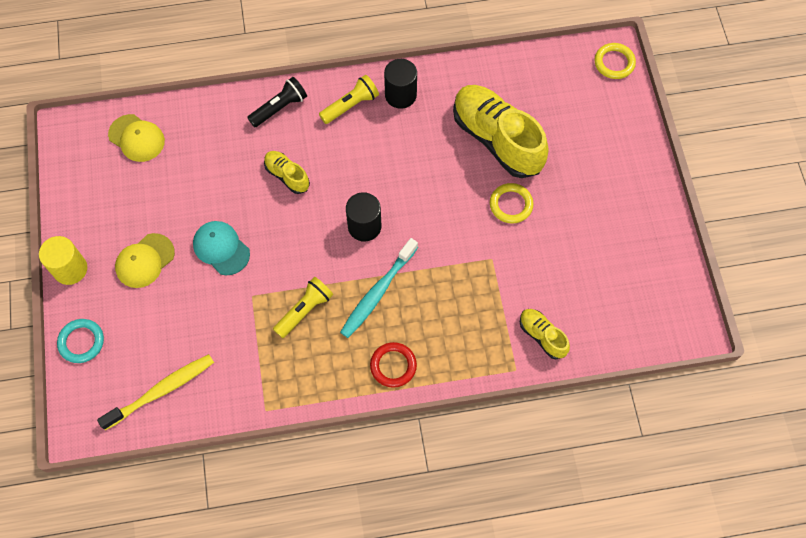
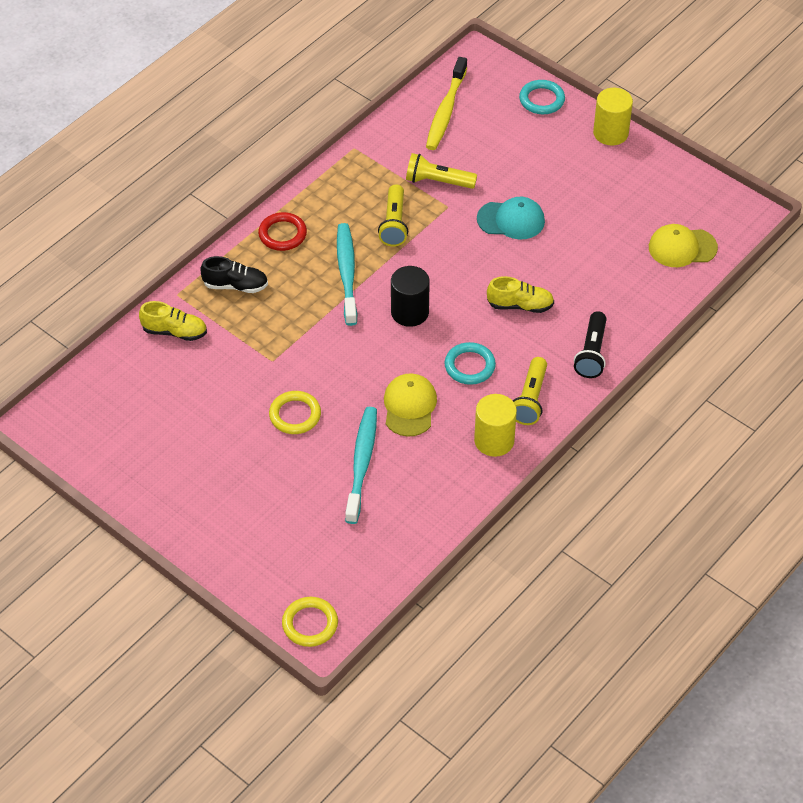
camera: 140 degrees right, 15 degrees down
yellow cap [115,233,175,288] -> yellow cap moved to [384,373,437,437]
black cylinder [384,59,417,109] -> yellow cylinder [474,394,517,457]
yellow shoe [453,85,549,178] -> turquoise toothbrush [345,407,377,524]
none -> black shoe [200,256,268,293]
none -> yellow flashlight [406,153,477,189]
none -> turquoise ring [445,342,496,385]

